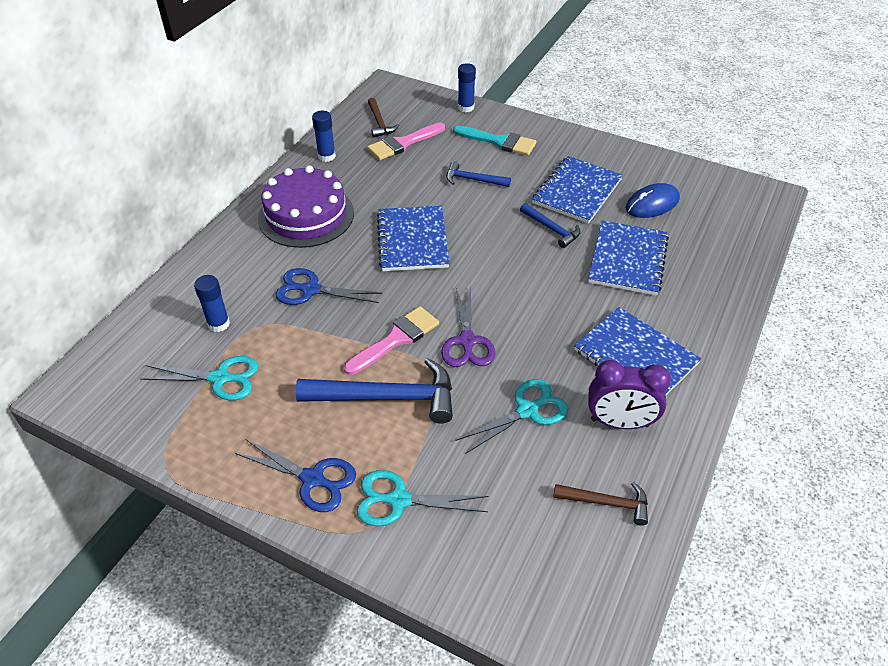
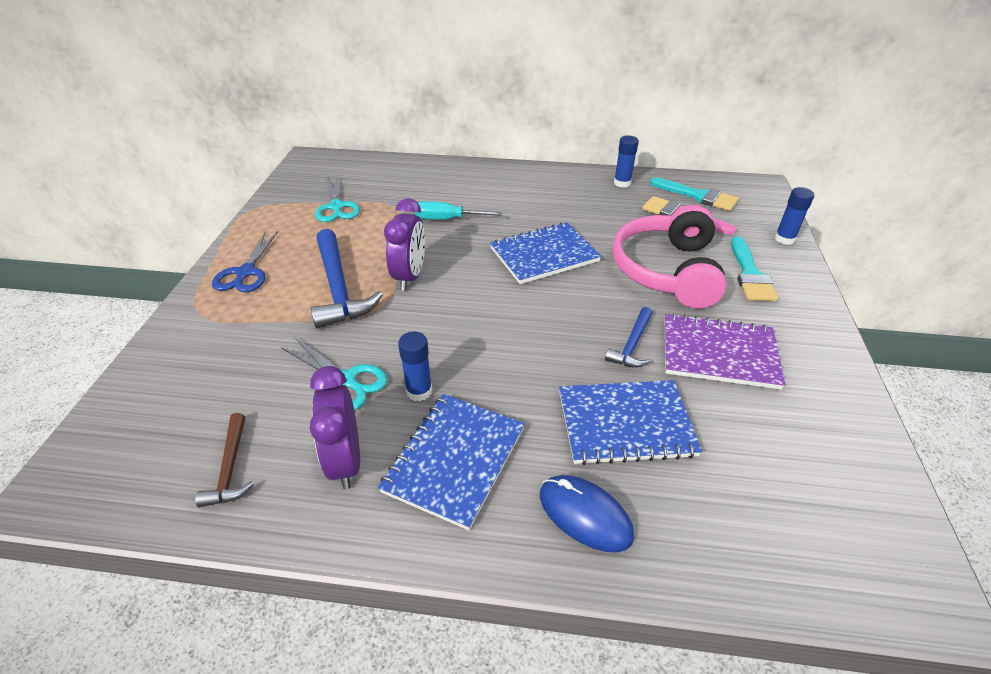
camera: 70 degrees right, 5 degrees down
blue glue stick [194,275,230,332] -> blue glue stick moved to [398,332,432,401]
purple cake [258,165,354,248] -> none
blue scissors [276,268,382,305] -> turquoise screwdriver [415,201,503,220]
pink brush [344,306,439,375] -> purple clock [384,198,425,291]
turquoise scissors [357,470,488,526] -> none
brown hammer [368,98,399,138] -> turquoise brush [650,177,739,211]
purple scissors [441,286,495,367] -> none
blue hammer [446,161,511,187] -> pink headphones [612,205,727,308]
blue notebook [532,156,623,224] -> purple notebook [665,313,786,390]
blue mouse [626,183,680,218] -> blue mouse moved to [540,475,634,552]

